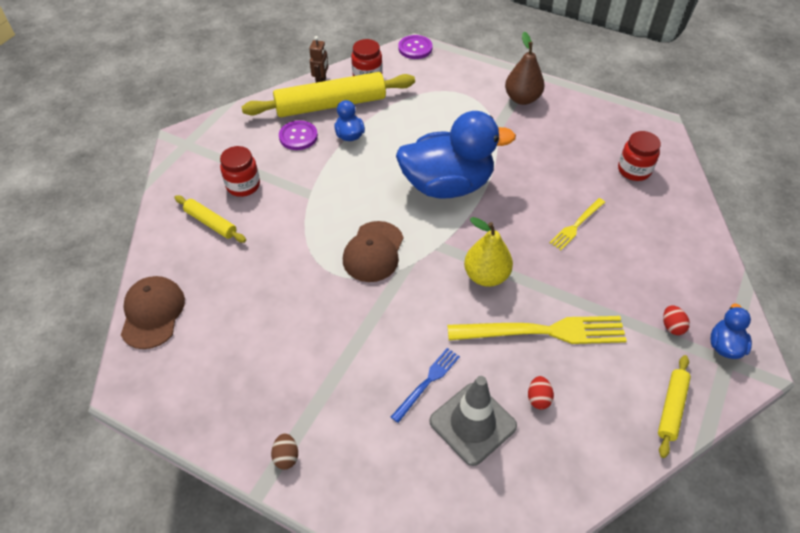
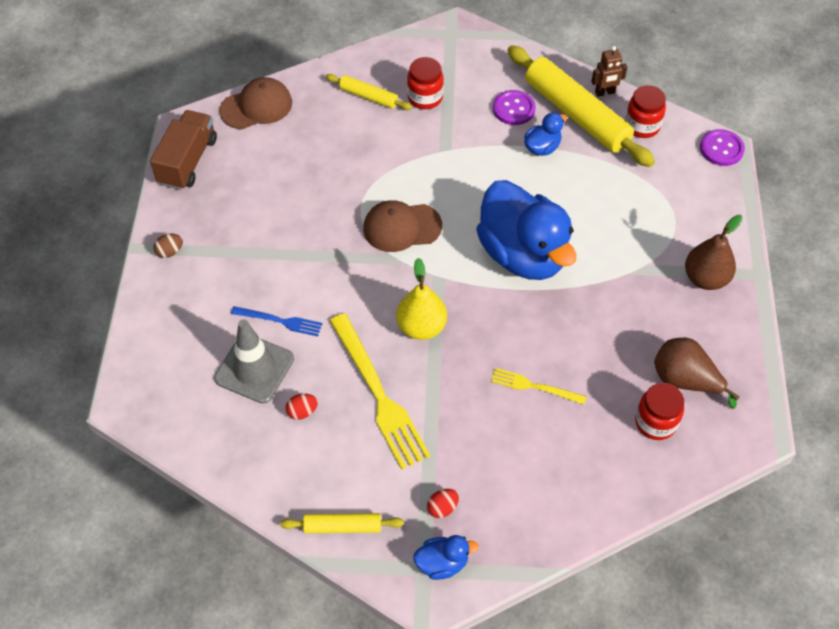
camera: 65 degrees right, 5 degrees up
yellow rolling pin [174,195,246,243] -> yellow rolling pin turned 75 degrees counterclockwise [325,74,412,110]
none -> brown truck [150,110,217,190]
none -> brown pear [654,338,739,409]

